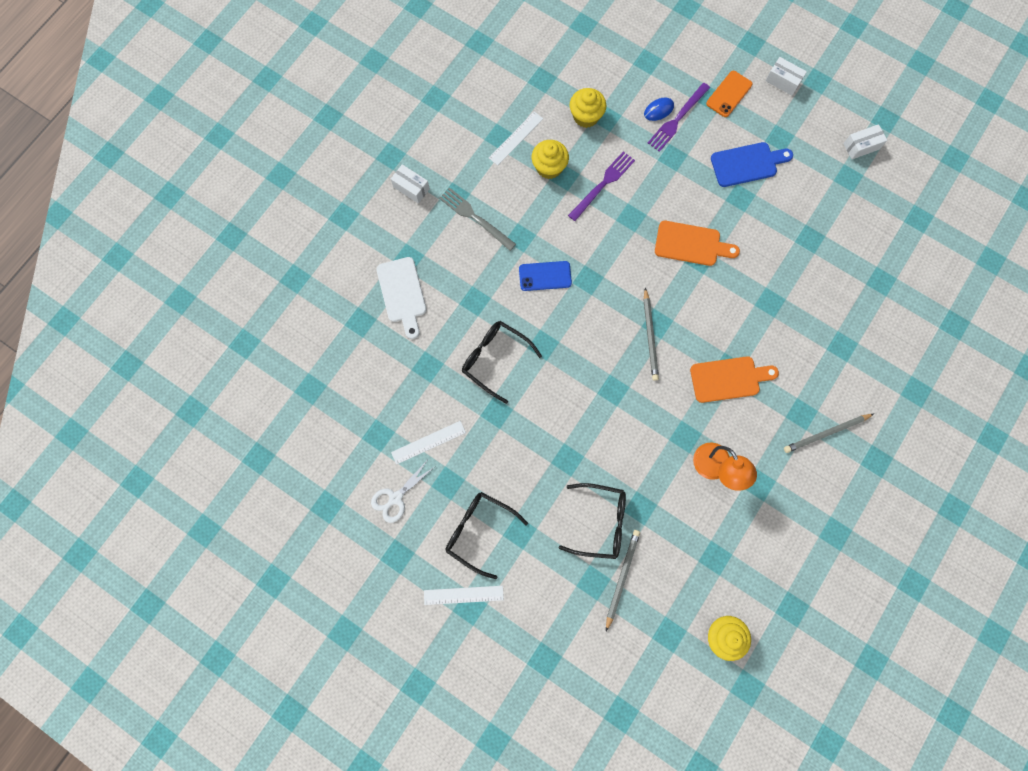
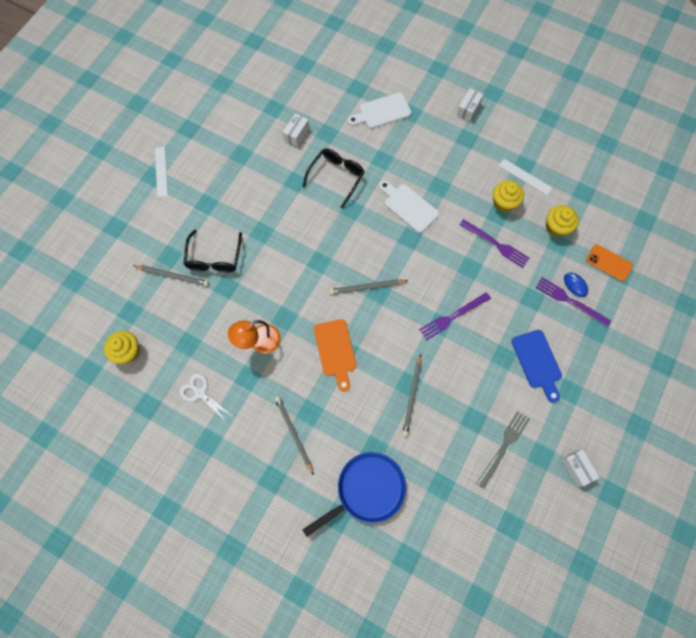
camera: 85 degrees right, 5 degrees down
white scissors [371,461,433,523] -> white scissors moved to [180,373,233,423]
white ruler [391,421,466,465] -> none
grey fork [439,187,516,251] -> grey fork moved to [477,411,530,488]
black glasses [446,492,528,579] -> none
blue phone [519,261,572,291] -> white cutting board [379,180,439,233]
orange cutting board [655,221,740,266] -> purple fork [419,292,491,341]
orange phone [706,71,753,117] -> orange phone moved to [586,245,633,282]
white box [765,57,807,96] -> white box moved to [283,113,309,146]
none -> blue pan [303,452,406,537]
none -> grey pencil [402,354,422,436]

